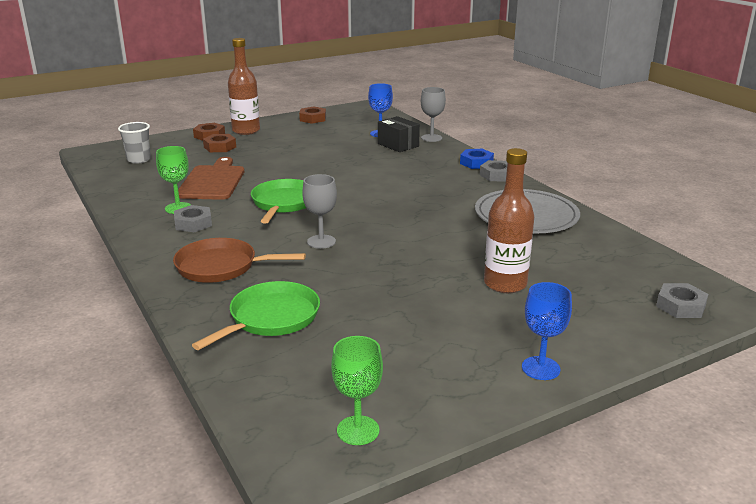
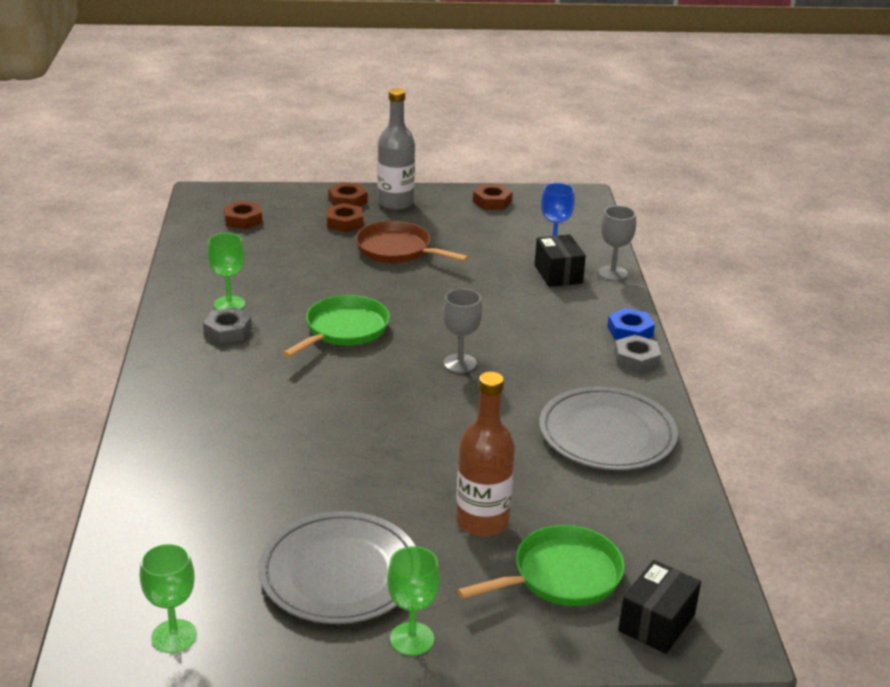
camera: 25 degrees right, 5 degrees up
grey cup [118,122,151,164] -> brown nut [224,200,262,229]
brown pan [173,238,306,283] -> brown pan moved to [355,221,469,263]
brown cutting board [178,157,244,200] -> none
green pan [192,281,320,350] -> green pan moved to [457,525,625,606]
brown bottle [228,38,260,135] -> grey bottle [377,88,415,210]
grey goblet [302,174,337,249] -> grey goblet moved to [443,289,482,373]
blue goblet [522,282,572,380] -> green goblet [387,546,440,656]
grey nut [656,283,708,318] -> black box [618,560,701,654]
none -> grey plate [259,511,415,624]

